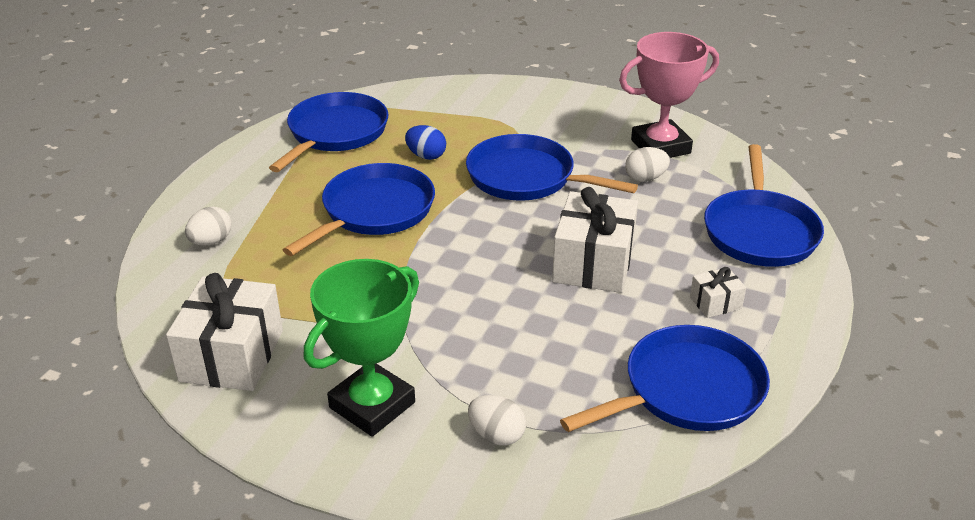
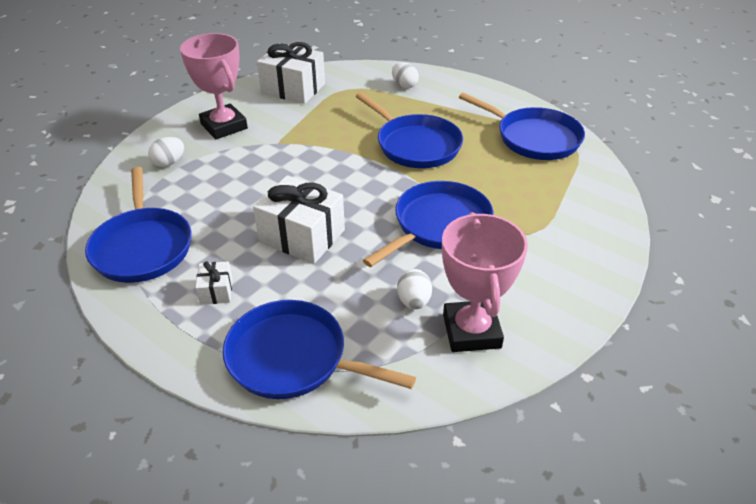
camera: 105 degrees right, 5 degrees up
green trophy [304,259,419,437] -> pink trophy [180,33,248,139]
blue egg [405,125,446,160] -> none

